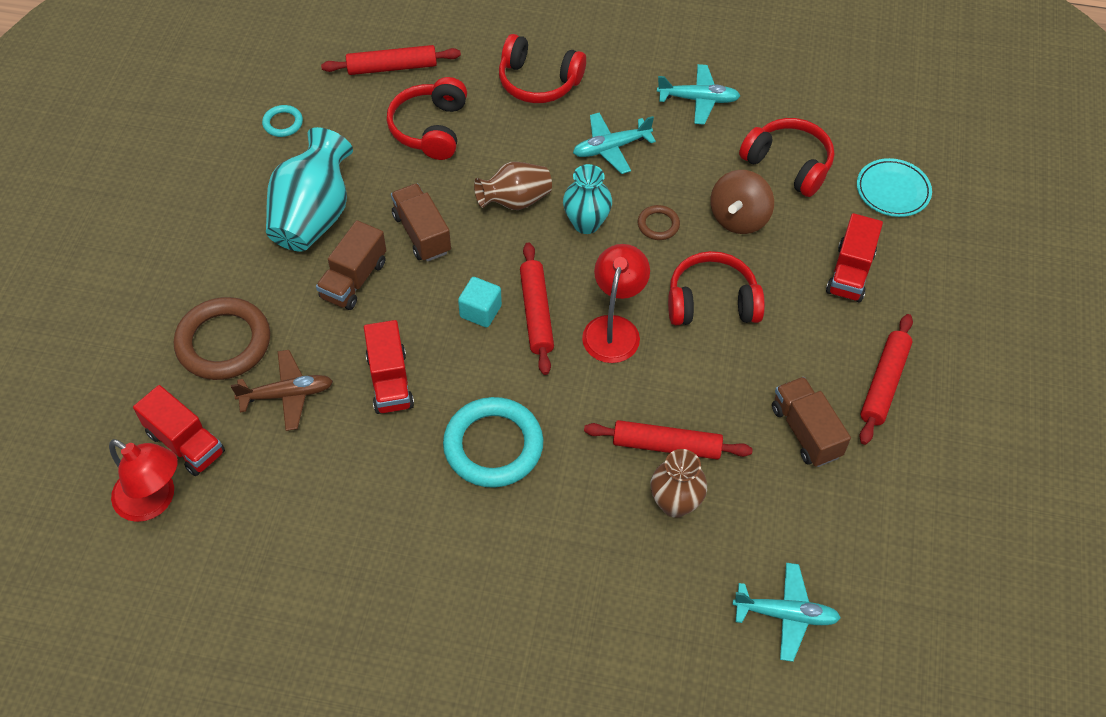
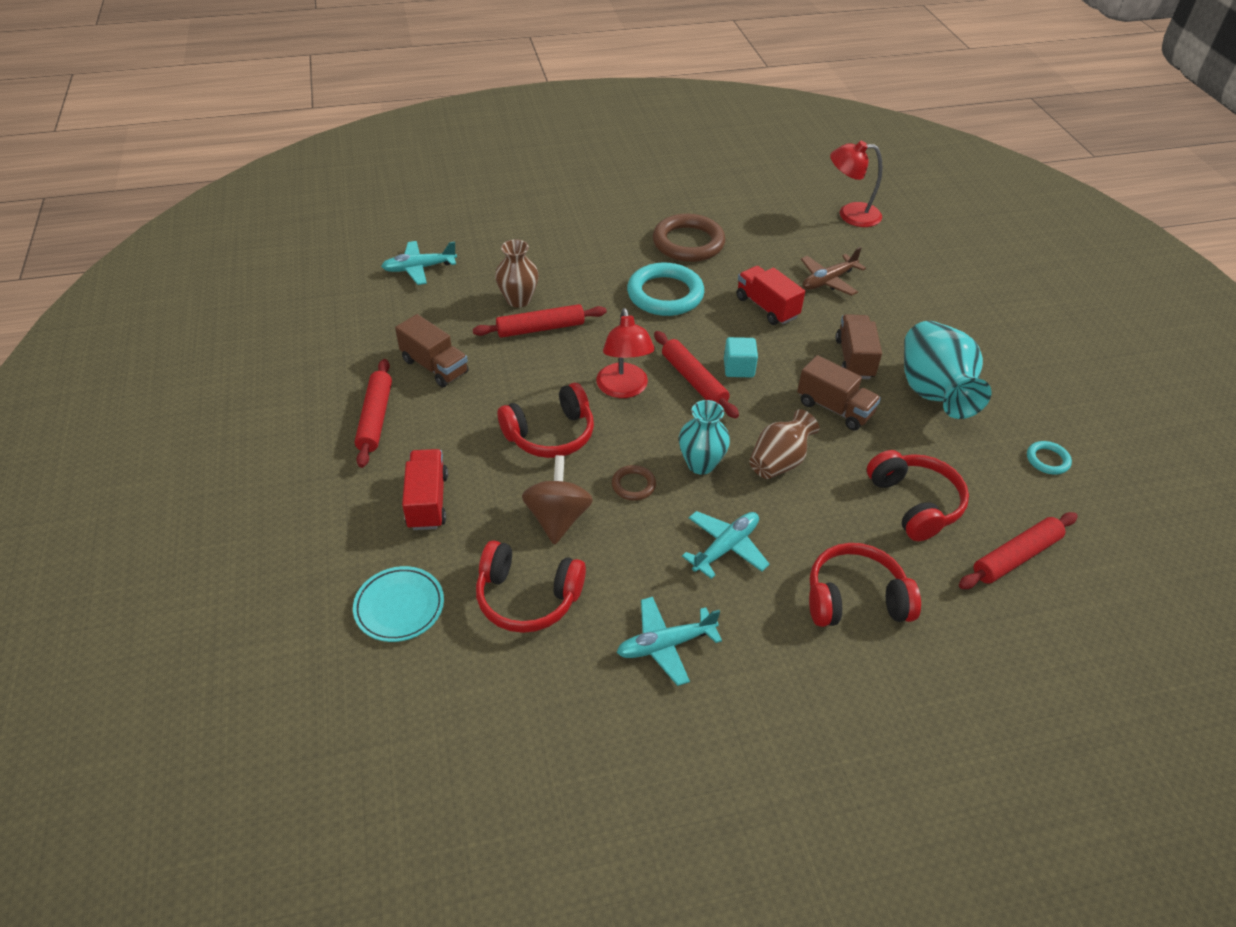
camera: 155 degrees right, 10 degrees down
red truck [133,385,225,476] -> none
brown ring [174,297,270,380] -> brown ring moved to [653,214,725,262]

